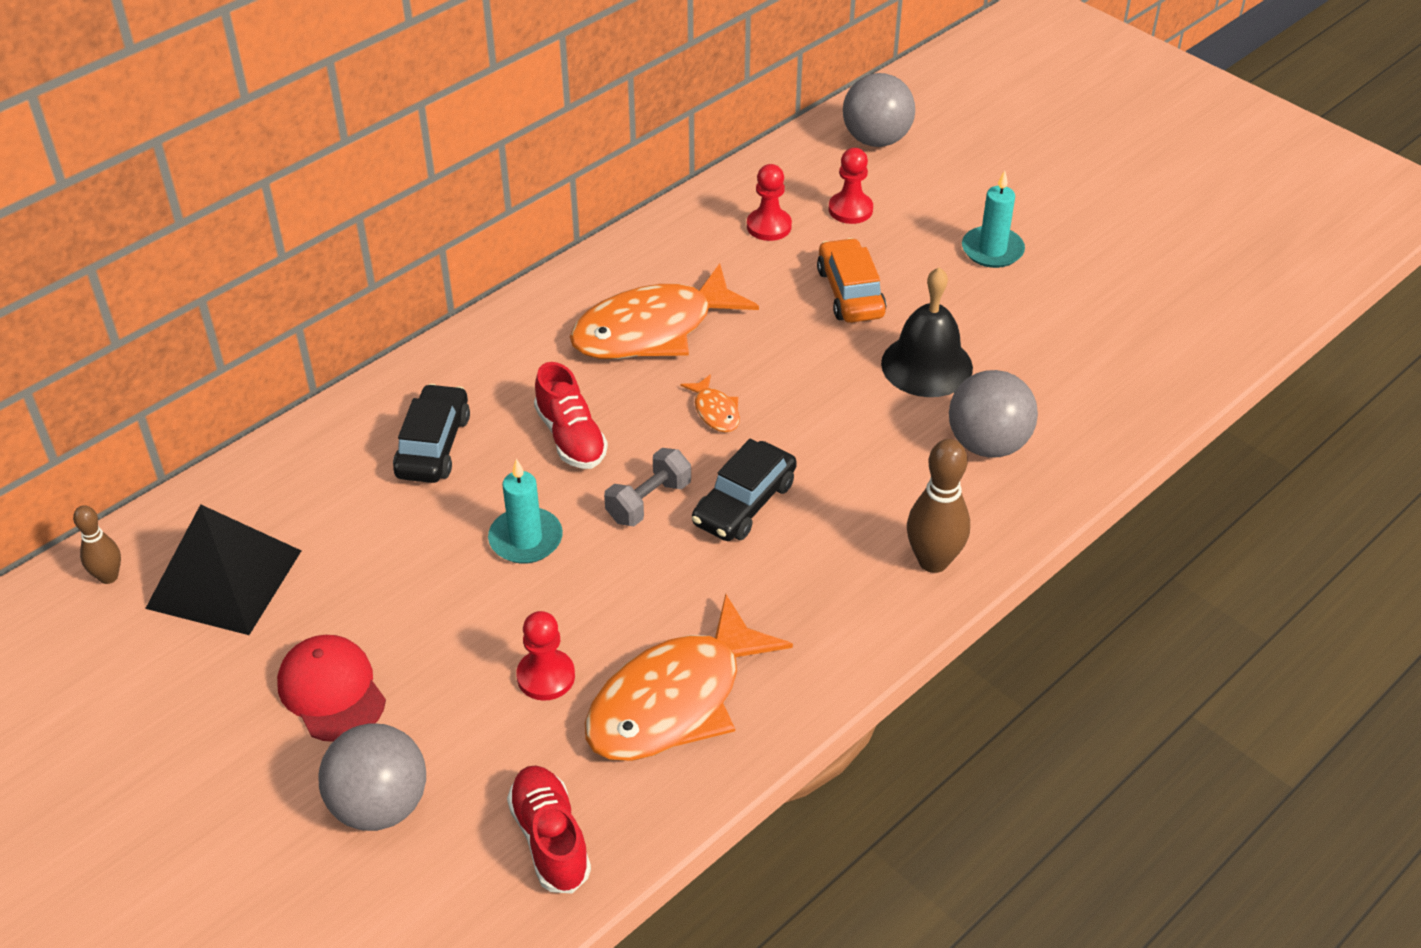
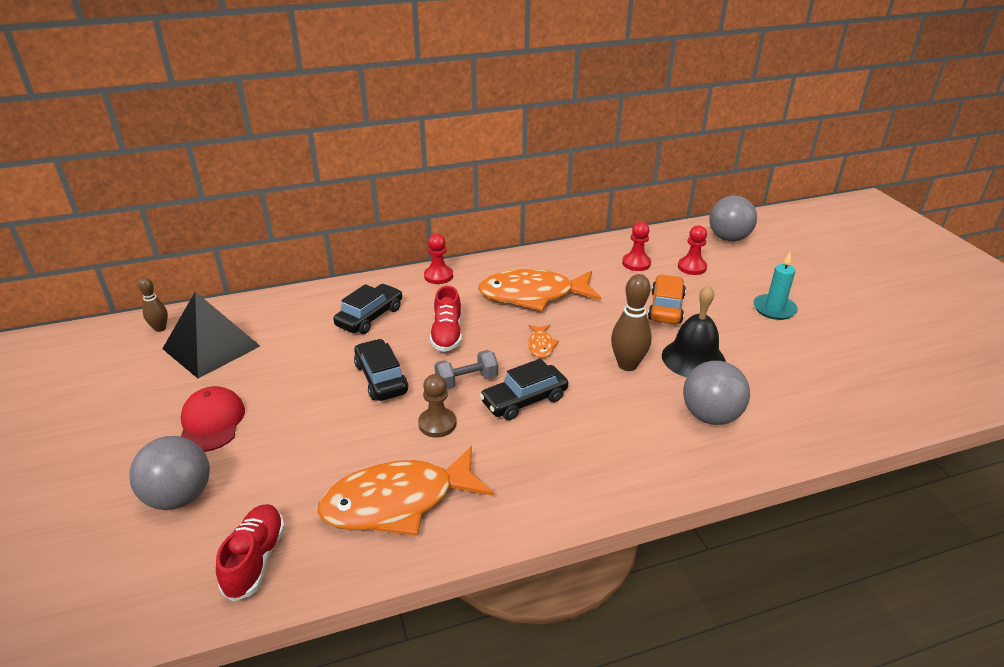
camera: 25 degrees right, 10 degrees down
turquoise candle [488,458,563,564] -> black car [354,339,408,401]
red pawn [516,611,575,701] -> red pawn moved to [424,234,453,284]
brown bowling pin [907,439,970,573] -> brown bowling pin moved to [611,274,652,371]
none -> brown pawn [418,374,456,437]

